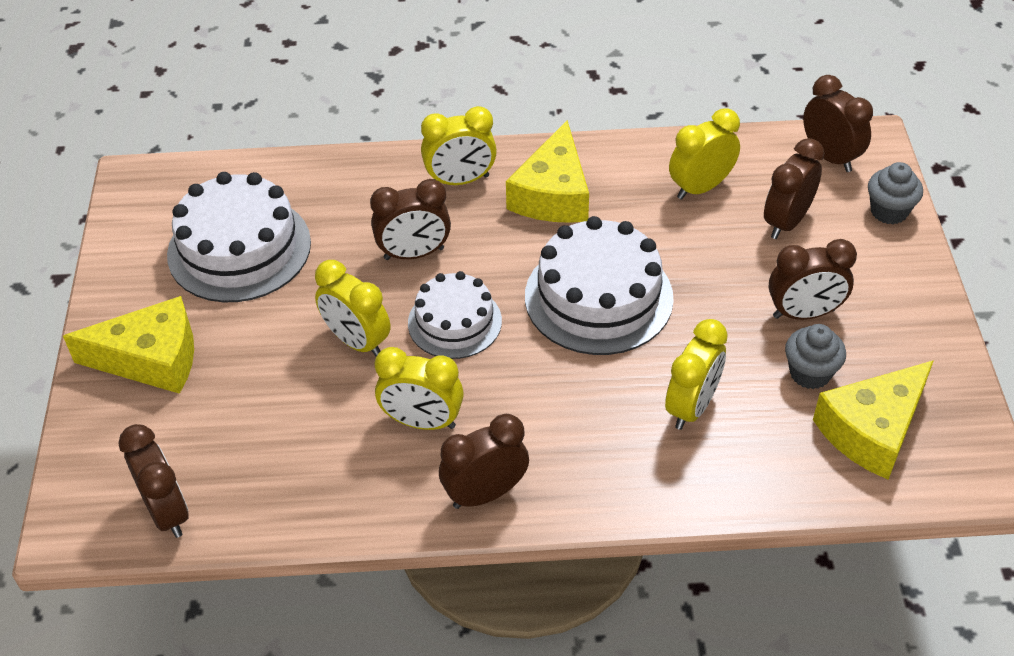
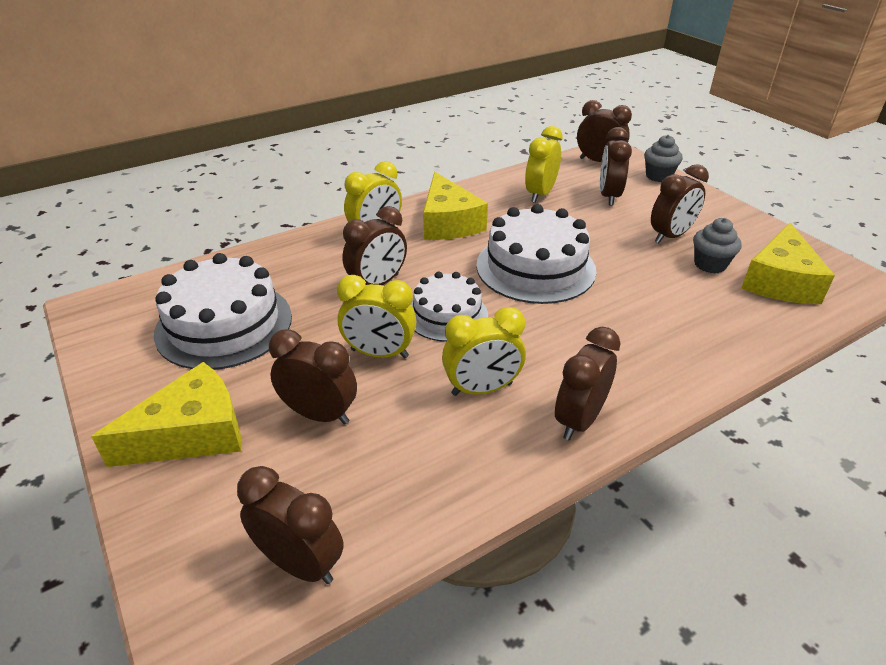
camera: 30 degrees left, 10 degrees down
yellow clock [665,319,728,430] -> none
none -> brown clock [269,329,357,425]

